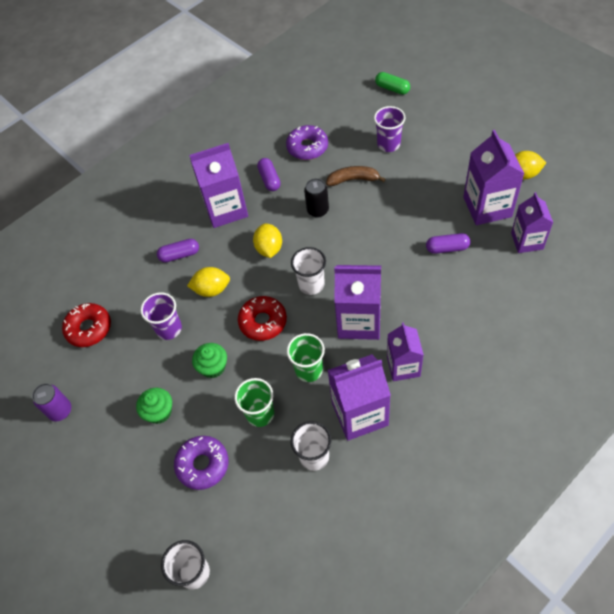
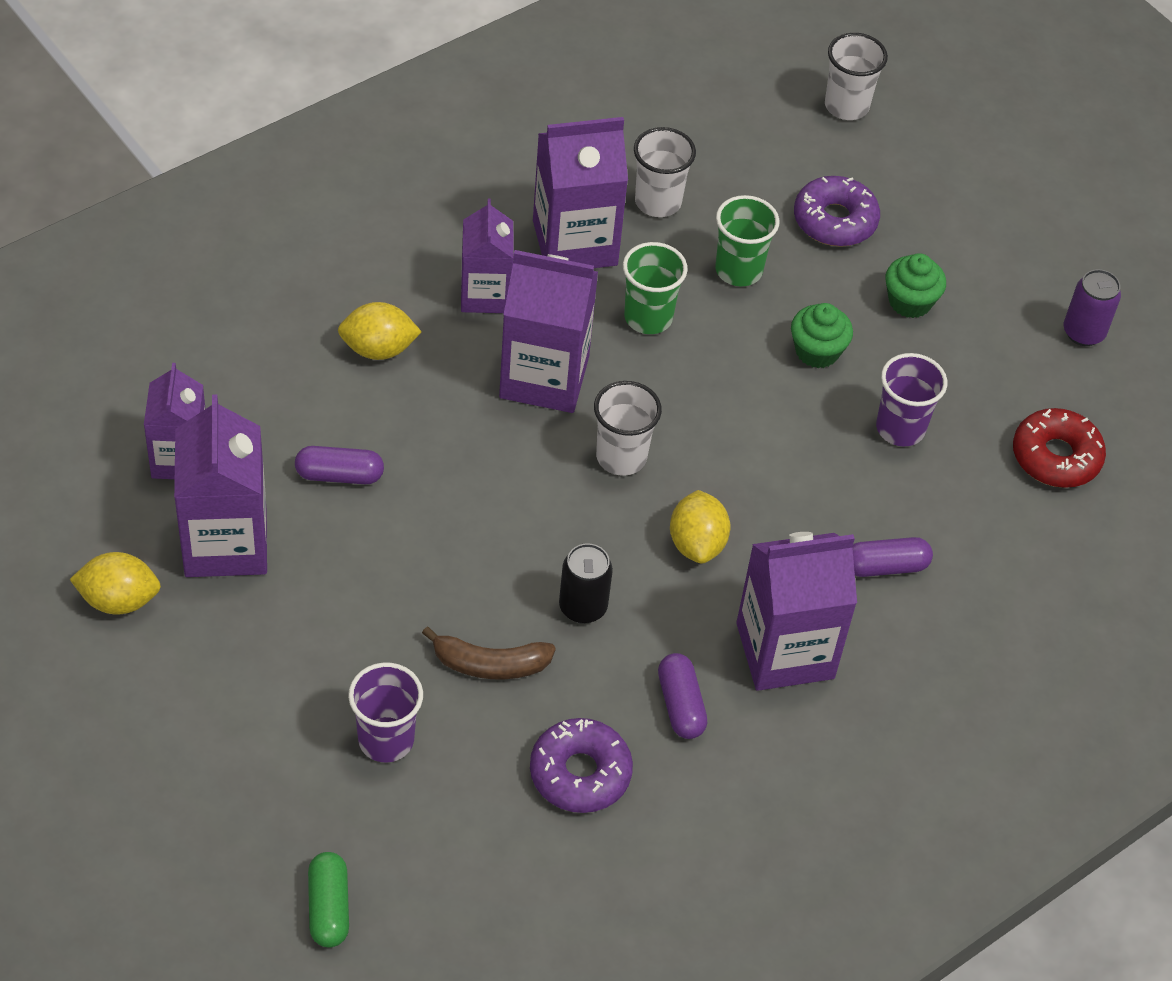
camera: 175 degrees right, 5 degrees down
yellow lemon [187,267,230,297] -> yellow lemon moved to [338,302,422,360]
red donut [238,296,287,341] -> none
green capsule [375,72,410,95] -> green capsule turned 45 degrees clockwise [308,852,349,947]

